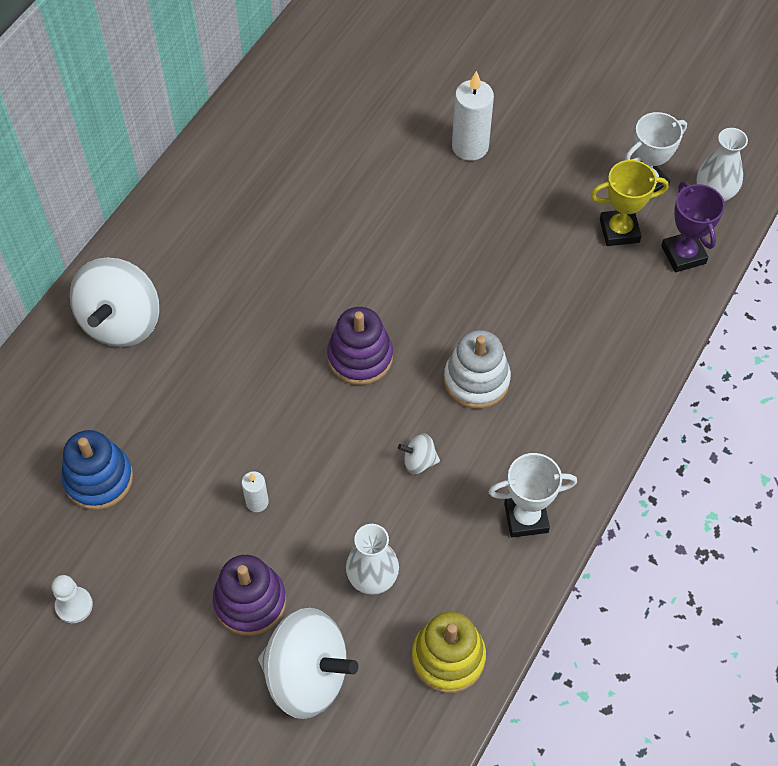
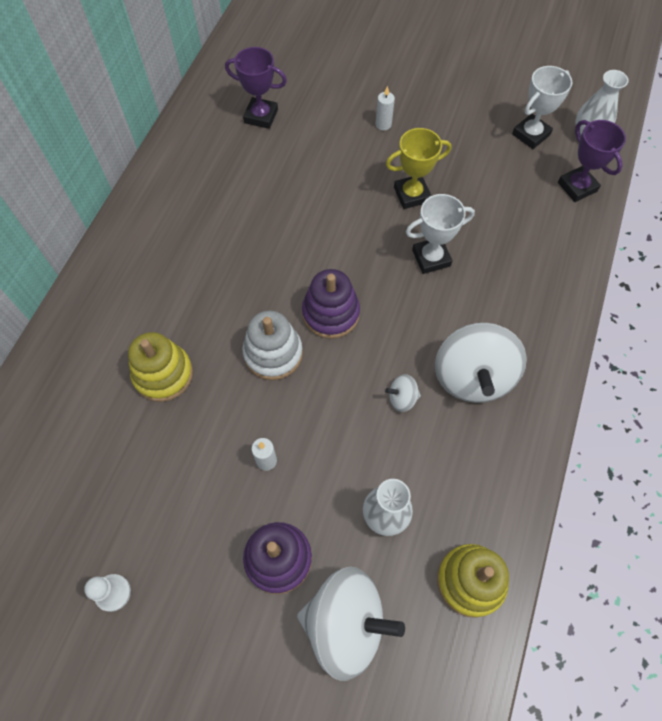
camera: 10 degrees left, 5 degrees up
blue stacking toy [61,430,133,510] -> none
white spinning top [70,258,159,347] -> white spinning top moved to [435,323,527,403]
white stacking toy [444,330,511,409] -> white stacking toy moved to [242,310,303,380]
white candle [452,71,494,161] -> white candle [376,86,395,131], size x0.53
white trophy [489,453,577,537] -> white trophy moved to [406,194,475,274]
yellow trophy [590,160,669,246] -> yellow trophy moved to [386,128,451,209]
none -> yellow stacking toy [128,332,193,402]
none -> purple trophy [225,47,287,129]

